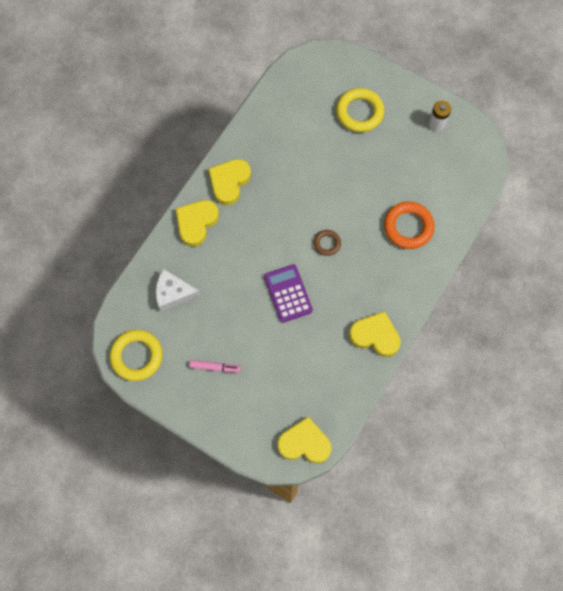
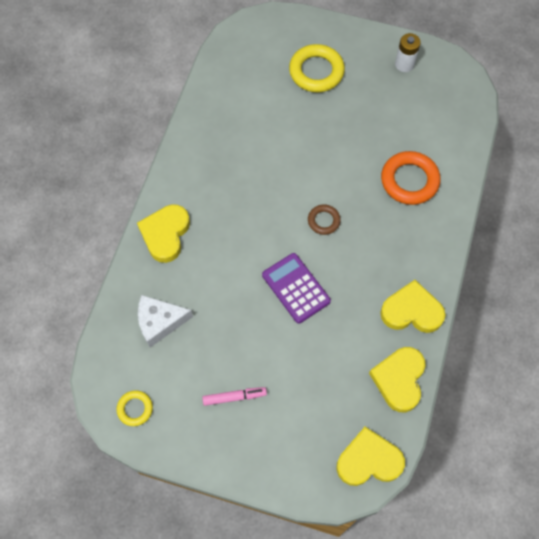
camera: 15 degrees left, 5 degrees down
yellow ring [110,330,163,381] -> yellow ring [116,390,153,426], size x0.55
yellow heart [208,159,251,205] -> yellow heart moved to [369,347,426,412]

